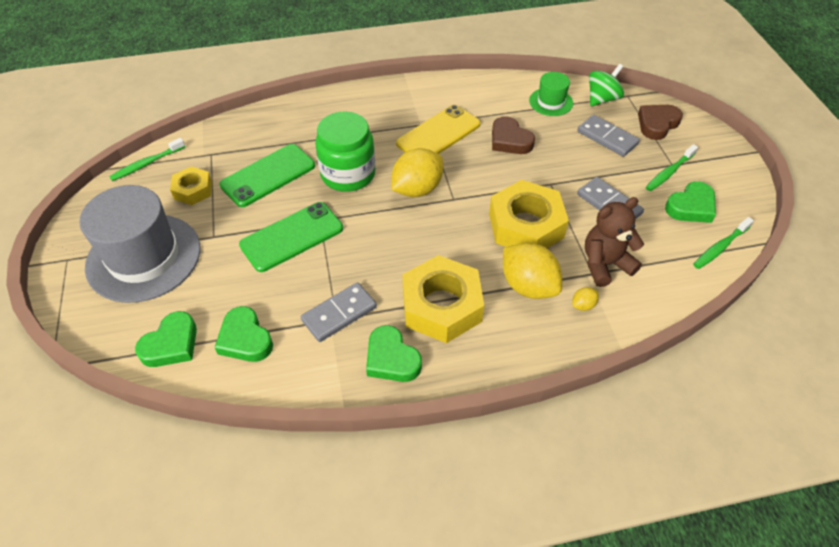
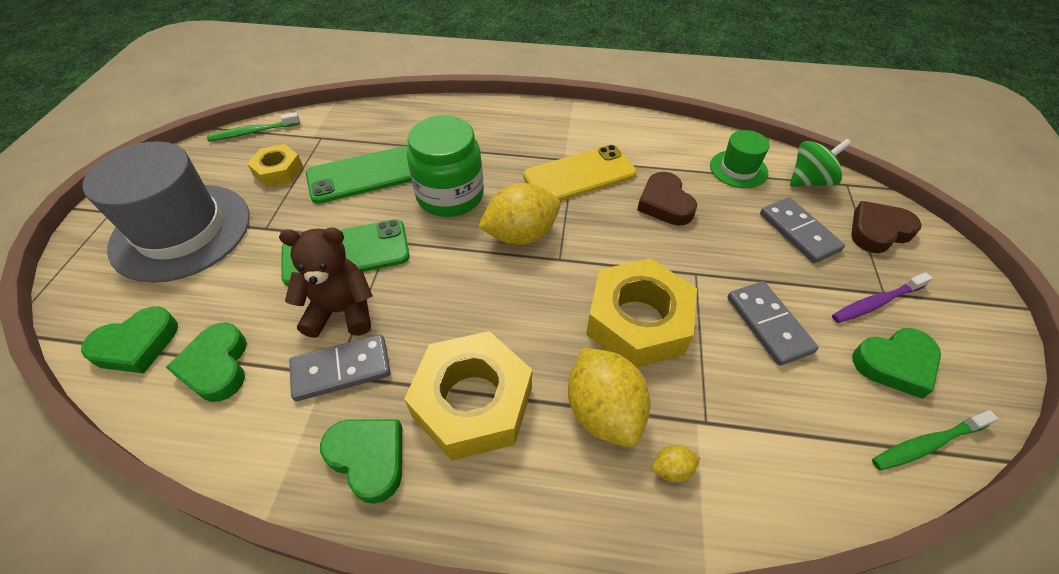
camera: 20 degrees right, 0 degrees up
green heart [366,325,422,382] -> green heart turned 150 degrees clockwise [320,419,402,504]
brown teddy bear [585,197,644,287] -> brown teddy bear moved to [279,227,373,338]
green toothbrush [646,144,698,191] -> purple toothbrush [832,272,932,323]

